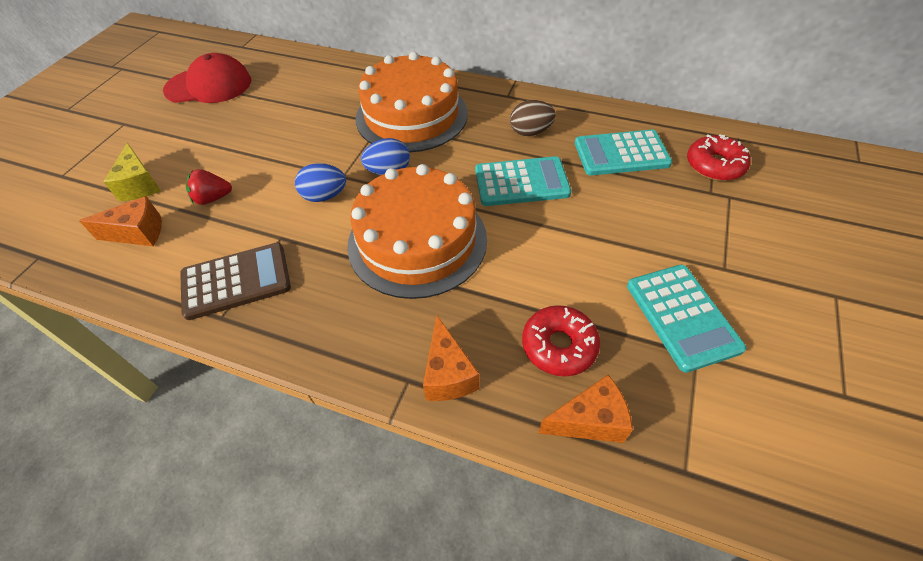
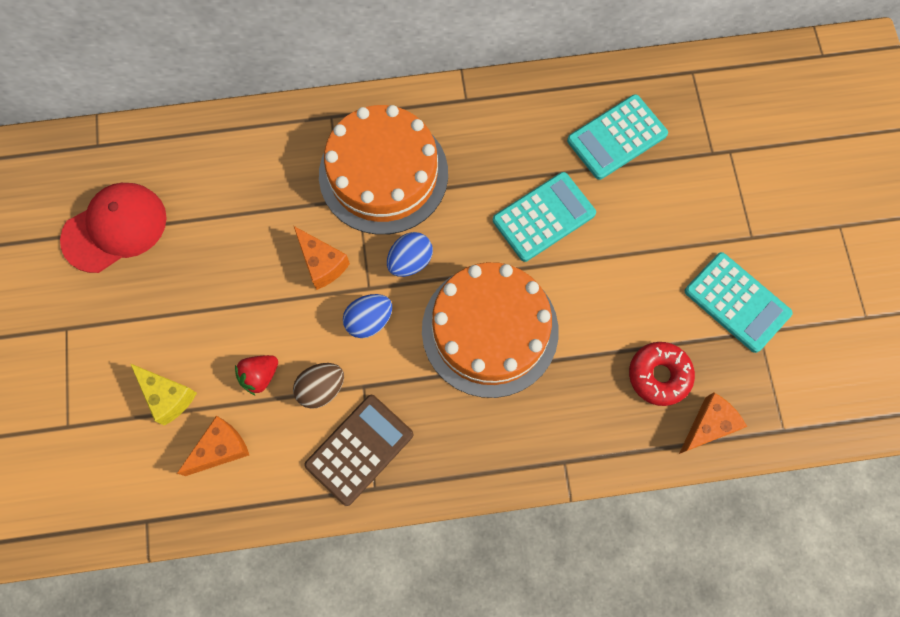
camera: 30 degrees left, 20 degrees up
orange cheese [423,316,480,401] -> orange cheese moved to [294,226,350,290]
brown egg [510,100,556,136] -> brown egg moved to [293,363,344,409]
red donut [687,134,751,181] -> none

